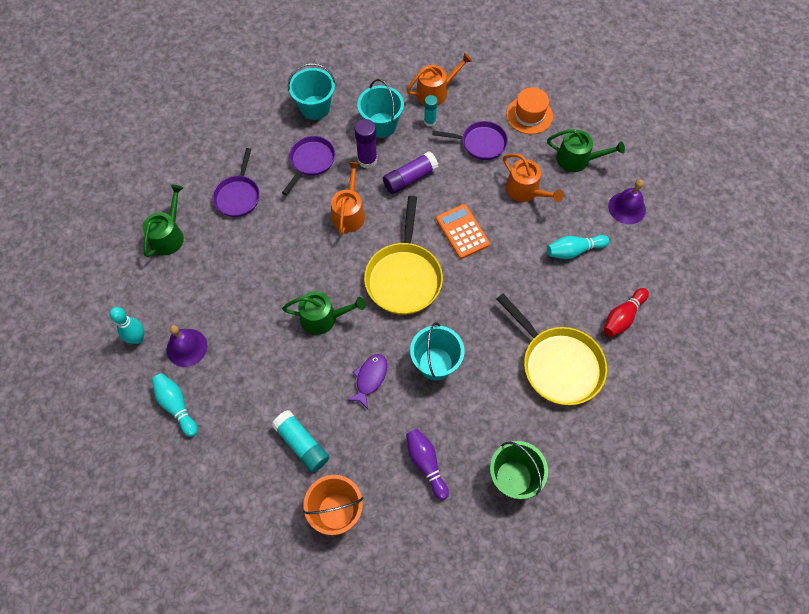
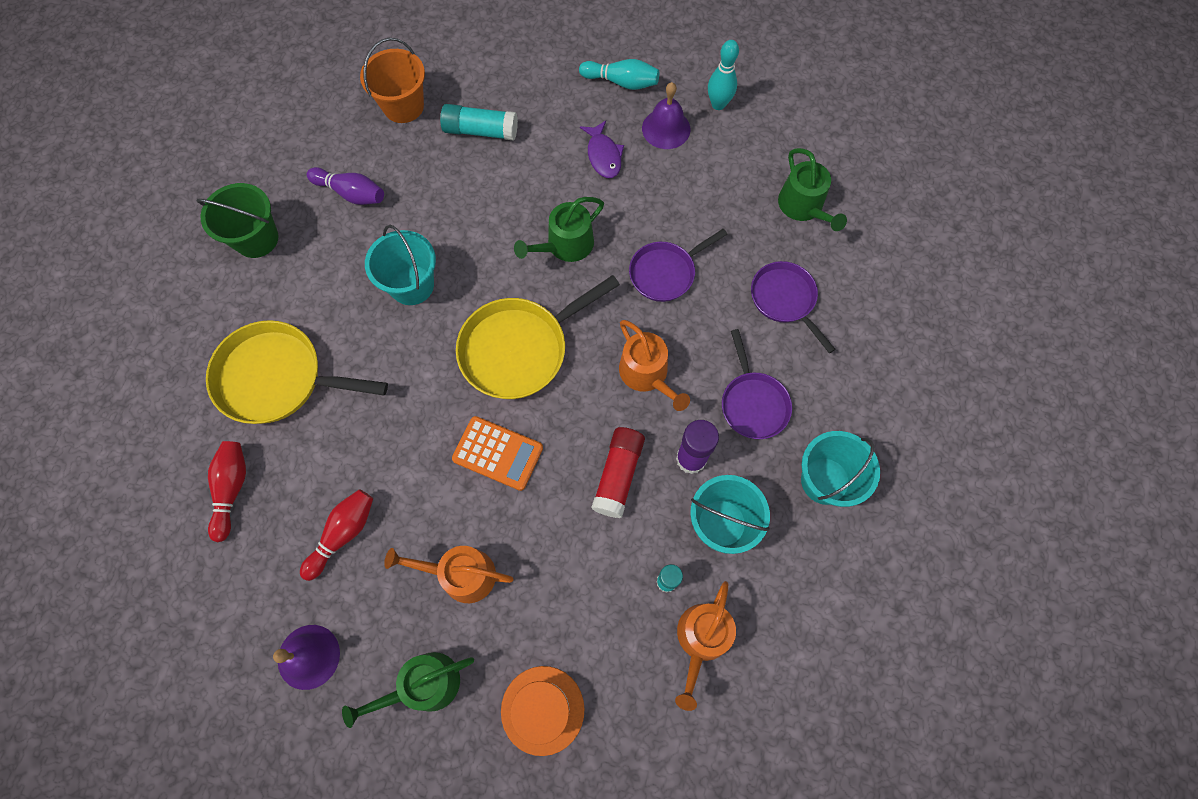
camera: 140 degrees right, 5 degrees up
purple fish [347,354,387,409] -> purple fish moved to [580,120,624,178]
yellow pan [364,196,443,314] -> yellow pan turned 90 degrees counterclockwise [456,275,620,399]
purple glue stick [383,151,439,194] -> red glue stick [591,427,645,518]
purple pan [432,121,508,160] -> purple pan moved to [629,229,728,302]
turquoise bowling pin [547,235,610,259] -> red bowling pin [300,489,373,581]

